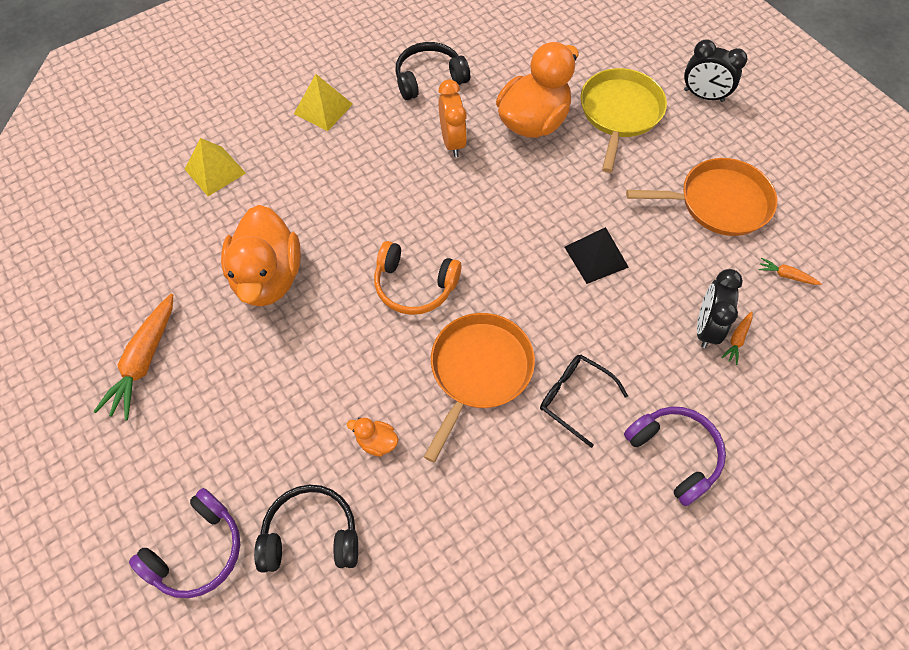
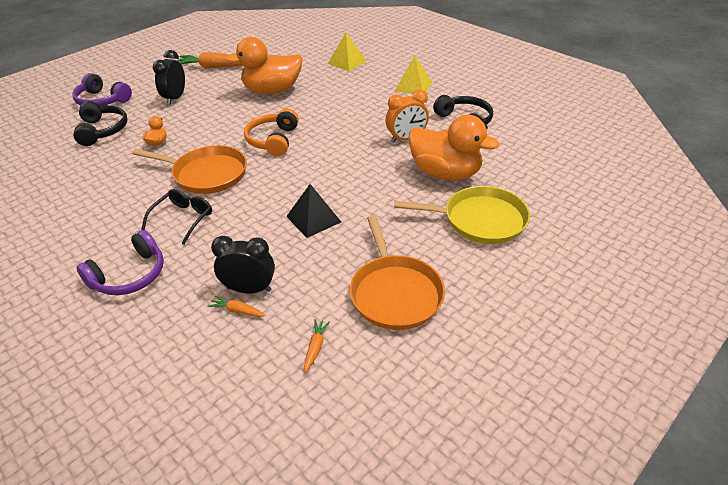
camera: 80 degrees right, 20 degrees down
black clock [684,39,748,102] -> black clock moved to [153,50,185,105]

